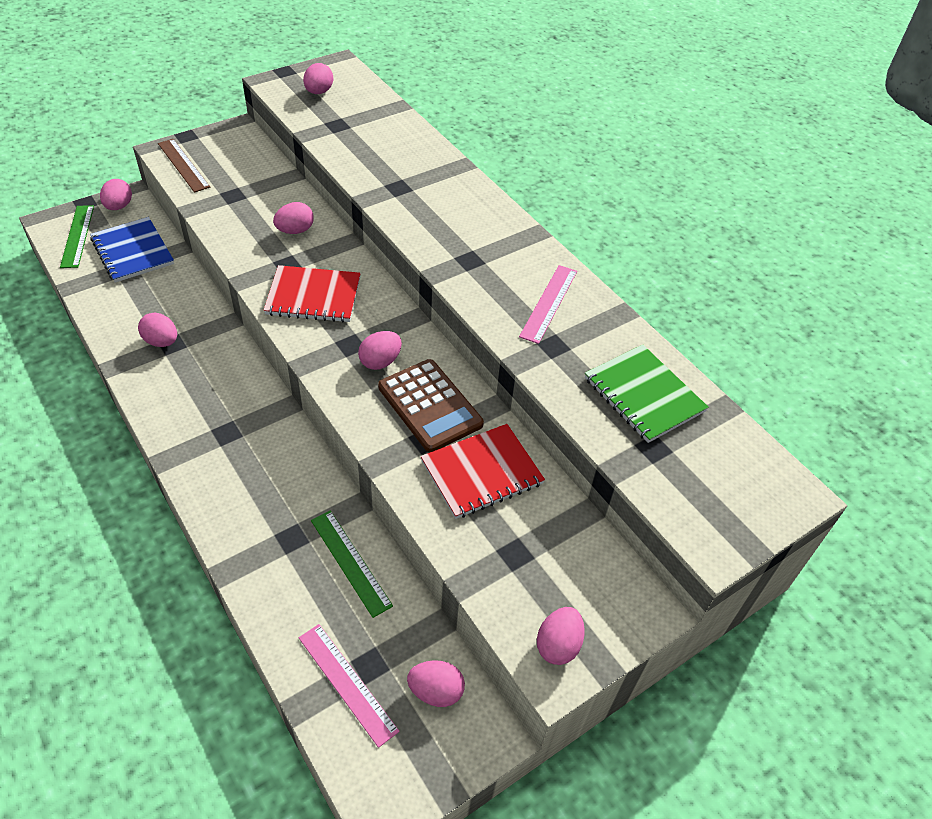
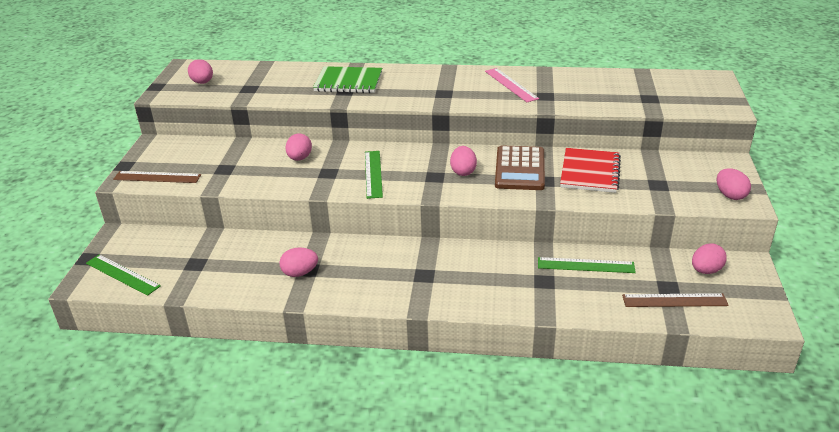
camera: 45 degrees left, 15 degrees down
blue notebook [90,217,174,283] -> none
pink egg [100,179,132,210] -> none
red notebook [263,265,361,323] -> green ruler [365,151,383,199]
pink ruler [299,624,400,748] -> brown ruler [622,293,729,307]
brown calculator [378,359,484,453] -> brown calculator turned 90 degrees clockwise [495,145,545,190]
green notebook [585,345,709,443] -> green notebook moved to [313,66,382,93]

